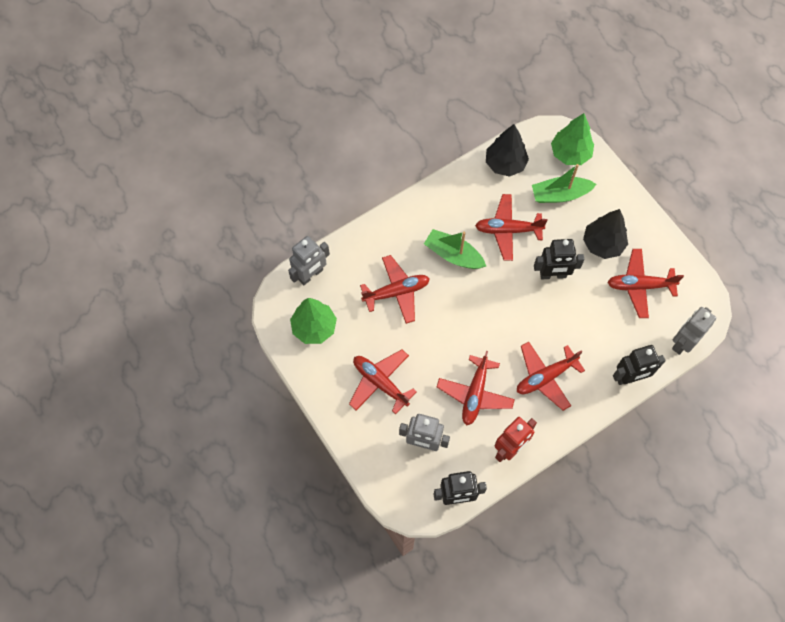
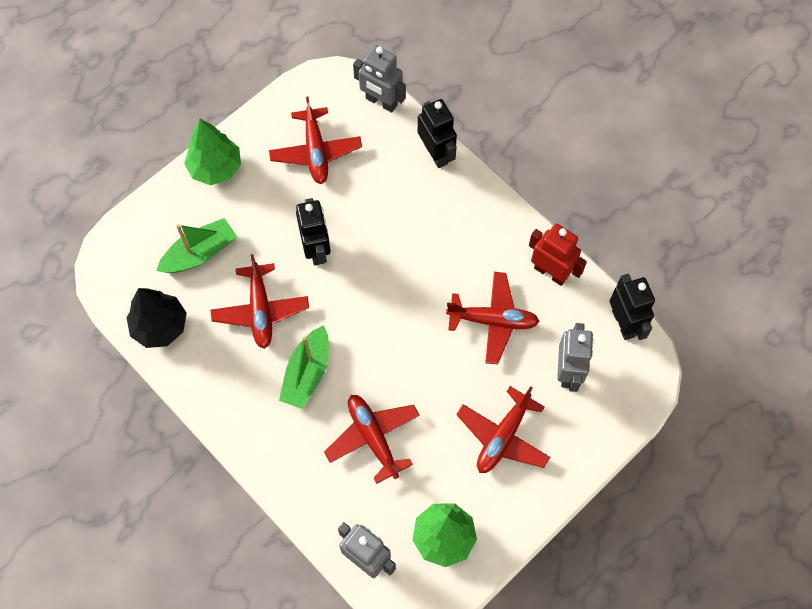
camera: 100 degrees left, 0 degrees up
red plane [517,342,585,411] -> none
green boat [532,164,596,203] -> green boat turned 105 degrees counterclockwise [157,218,237,273]
green tree [551,113,594,165] -> green tree moved to [184,119,241,185]
black tree [583,209,628,259] -> none

